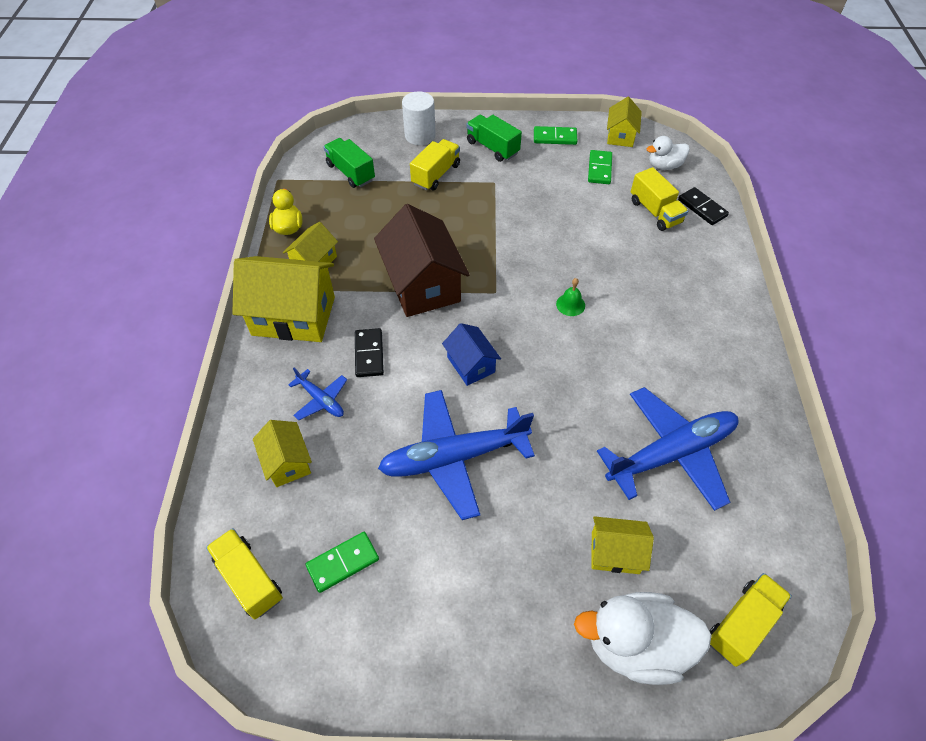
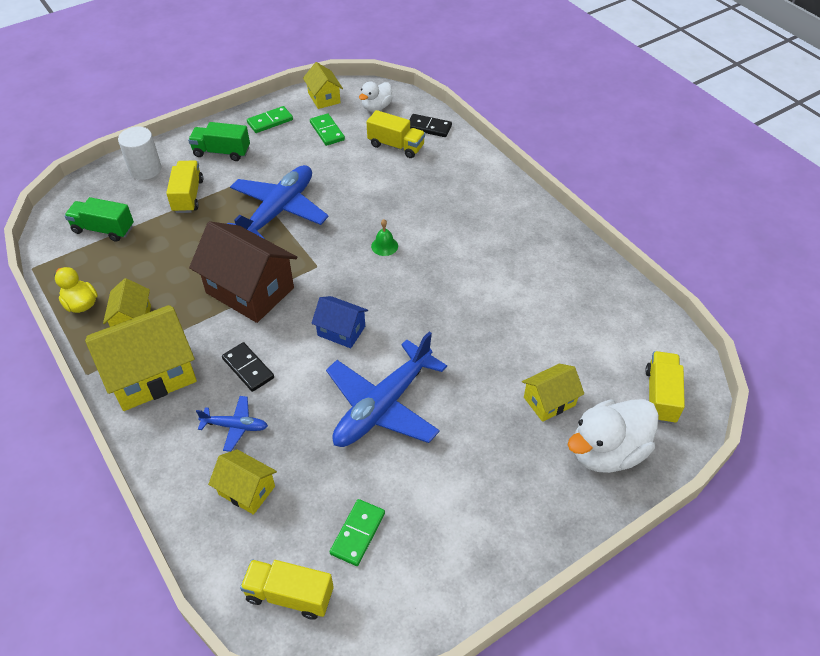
camera: 35 degrees left, 5 degrees down
blue plane [597,387,738,511] -> blue plane moved to [227,165,329,239]

